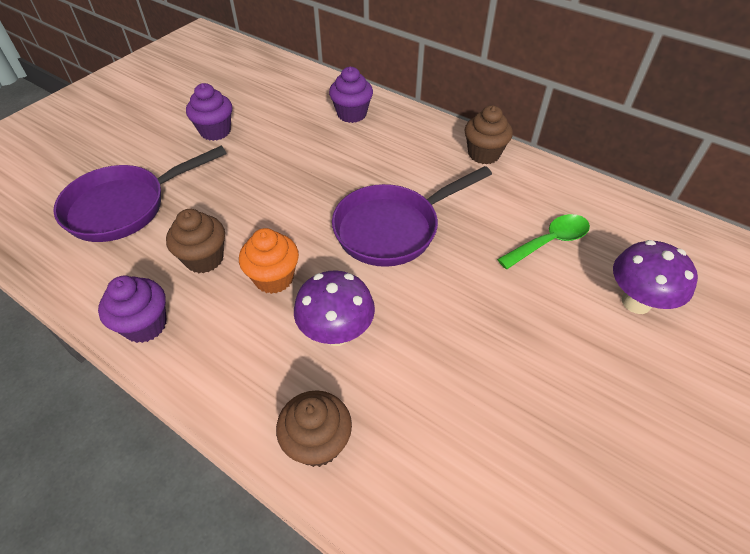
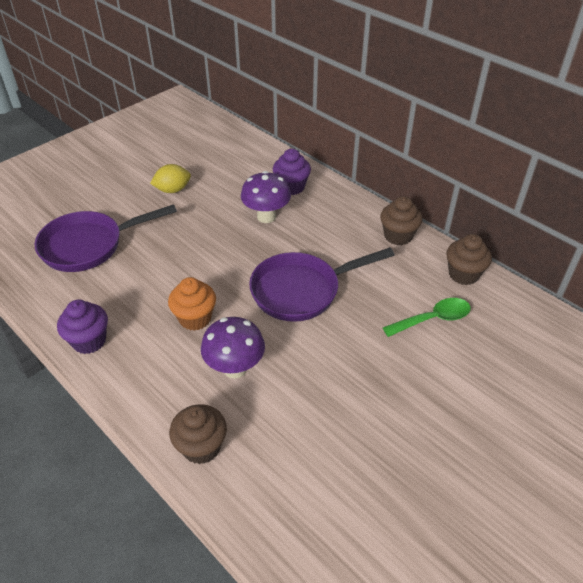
camera: 10 degrees right, 5 degrees down
brown cupcake [166,209,225,273] -> brown cupcake moved to [446,234,492,285]
purple cupcake [186,83,232,141] -> yellow lemon [150,164,191,193]
purple mushroom [613,240,698,314] -> purple mushroom moved to [241,171,291,223]

